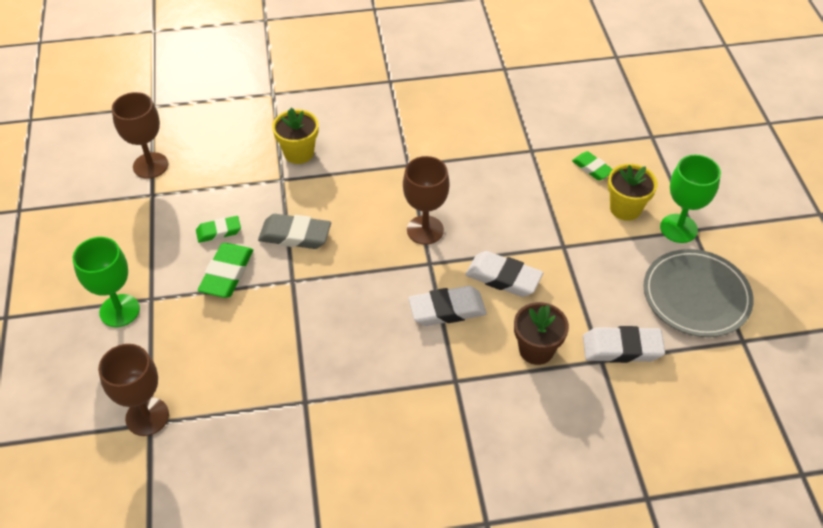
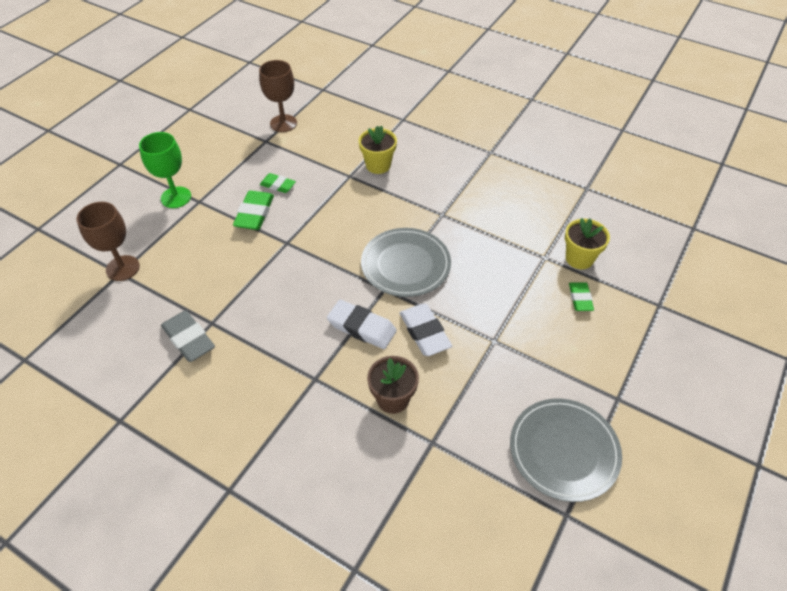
camera: 40 degrees right, 0 degrees up
green eraser [198,243,253,298] -> green eraser turned 45 degrees counterclockwise [233,191,274,230]
grey eraser [258,214,331,249] -> grey eraser moved to [161,310,215,362]
brown goblet [403,156,450,245] -> grey plate [361,228,451,297]
white eraser [583,326,665,363] -> none
yellow flower pot [608,164,658,221] -> yellow flower pot moved to [565,218,610,269]
green goblet [660,155,721,243] -> none

